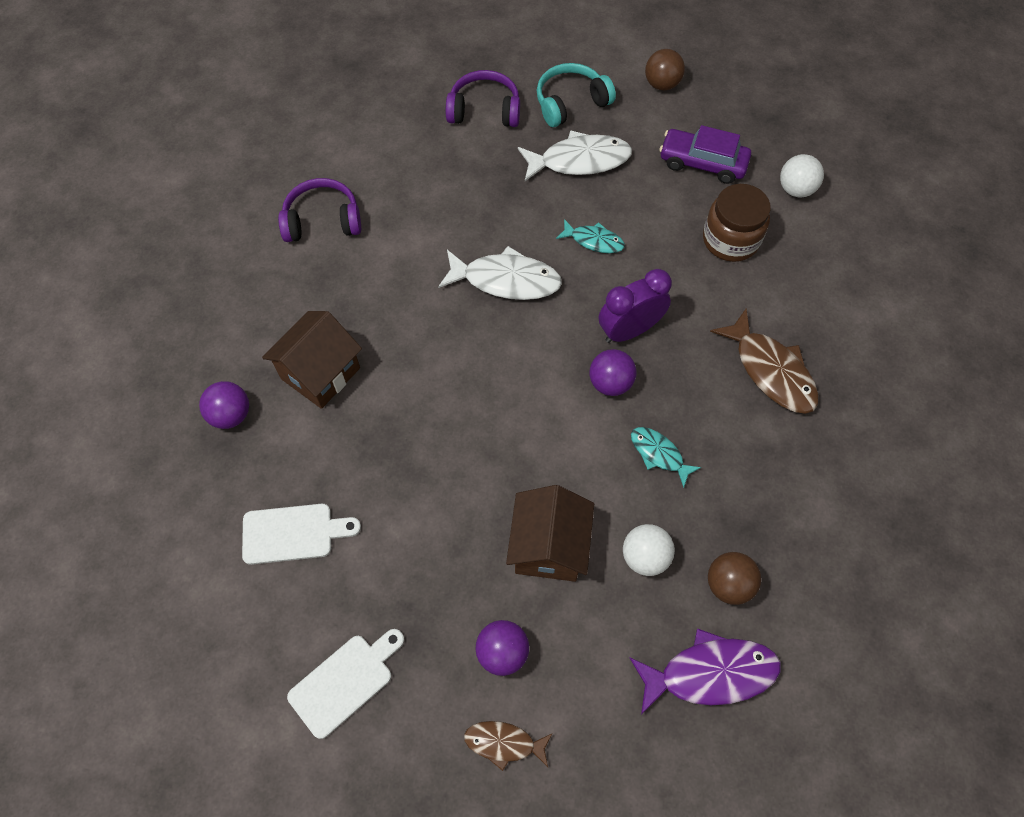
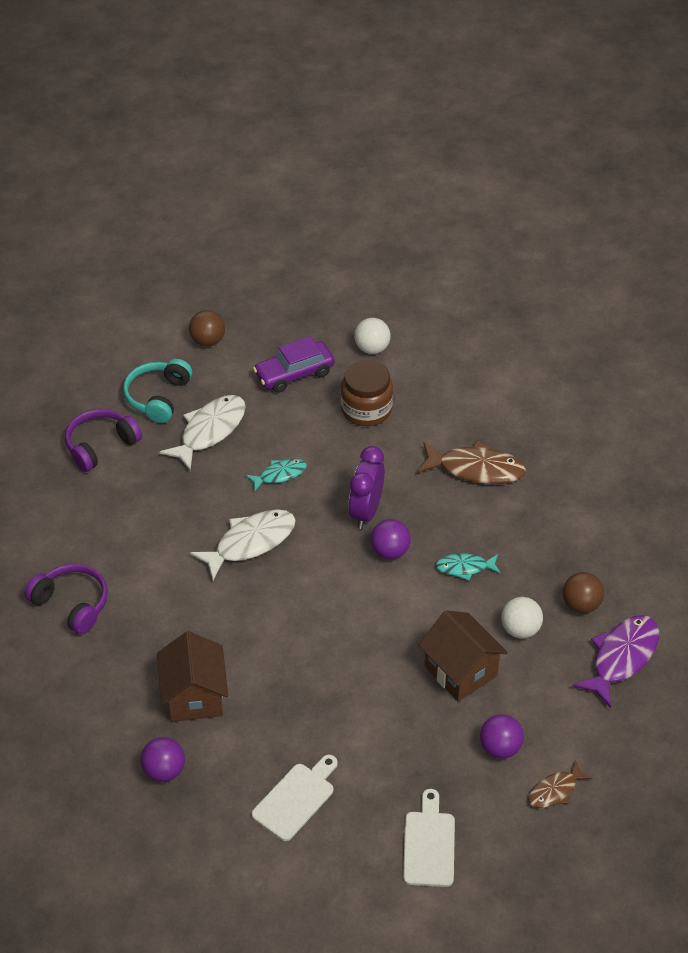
camera: 45 degrees left, 15 degrees down
purple headphones [278,178,361,242] -> purple headphones turned 90 degrees clockwise [24,564,108,635]

